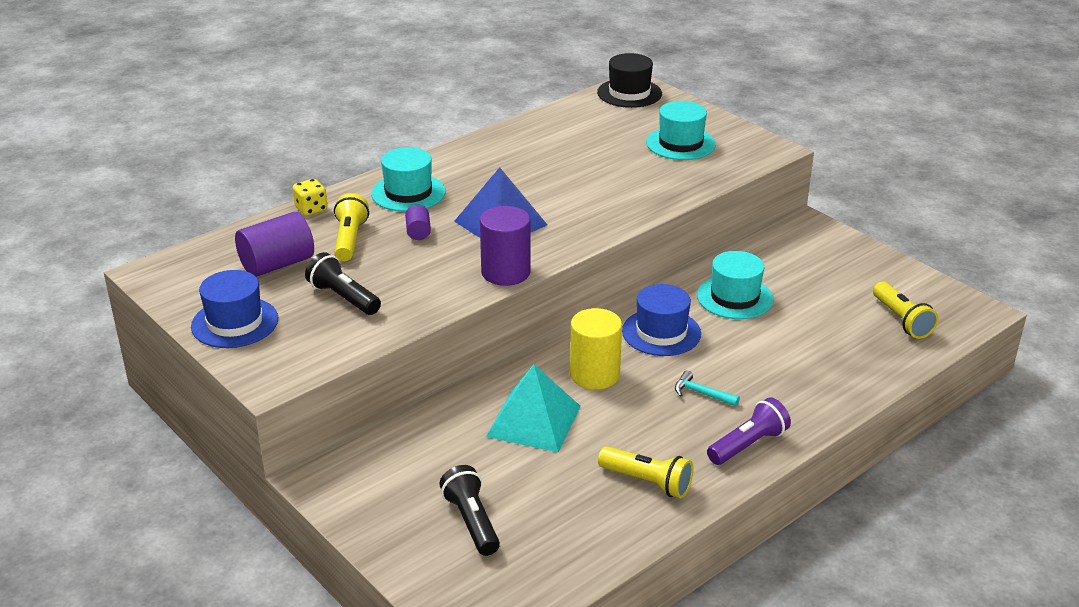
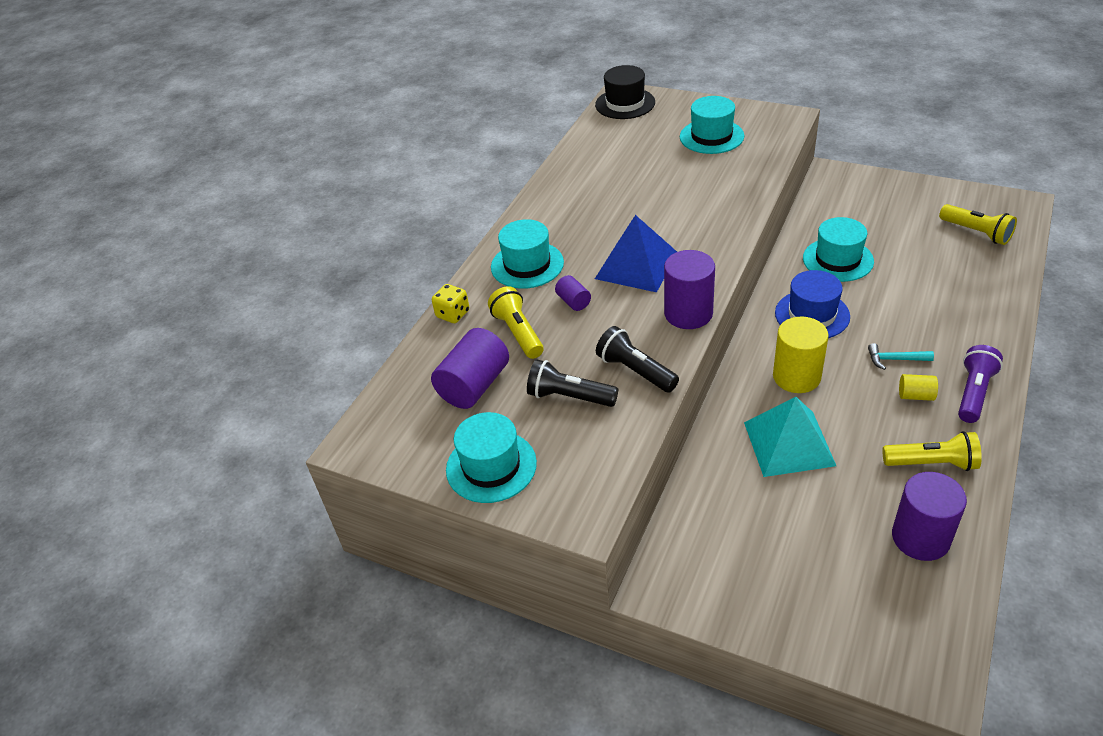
camera: 20 degrees left, 10 degrees up
blue hat [191,270,278,348] -> turquoise hat [446,412,537,503]
black flashlight [439,465,500,556] -> black flashlight moved to [596,326,679,392]
none -> purple cylinder [892,472,967,561]
none -> yellow cylinder [899,374,938,401]

